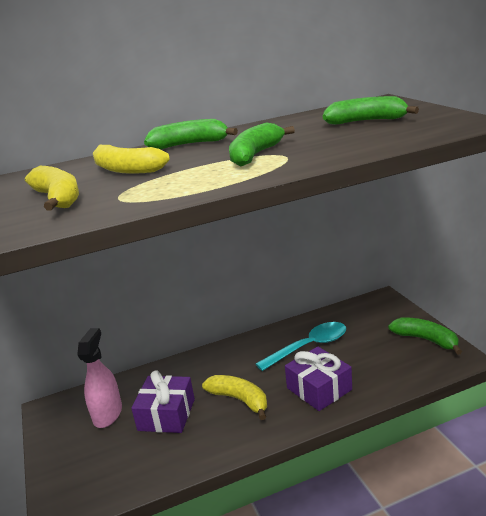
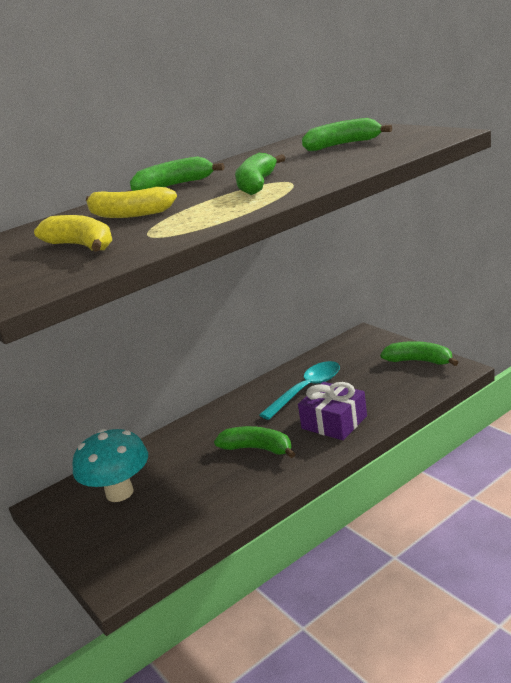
camera: 15 degrees left, 0 degrees up
pink spray bottle [77,328,122,428] -> turquoise mushroom [72,429,148,502]
purple gift [131,370,195,433] -> none
yellow banana [202,375,267,420] -> green banana [214,426,295,458]

